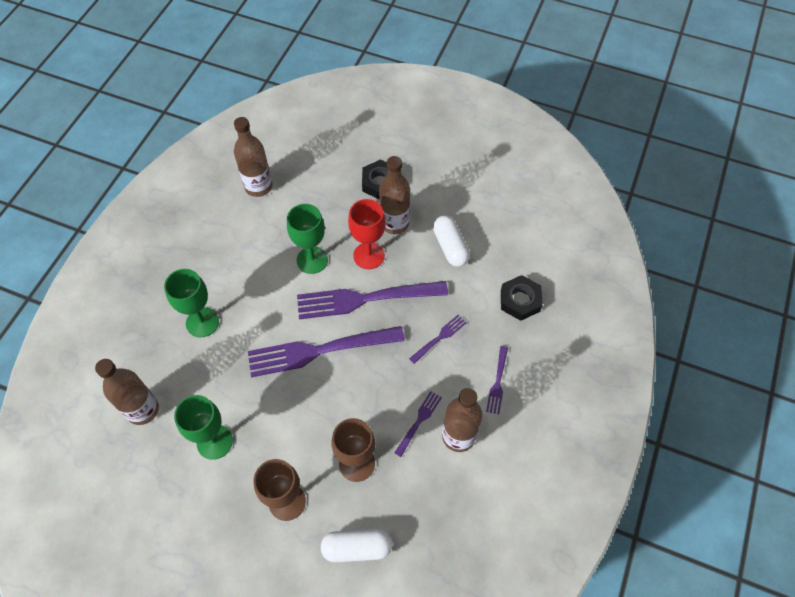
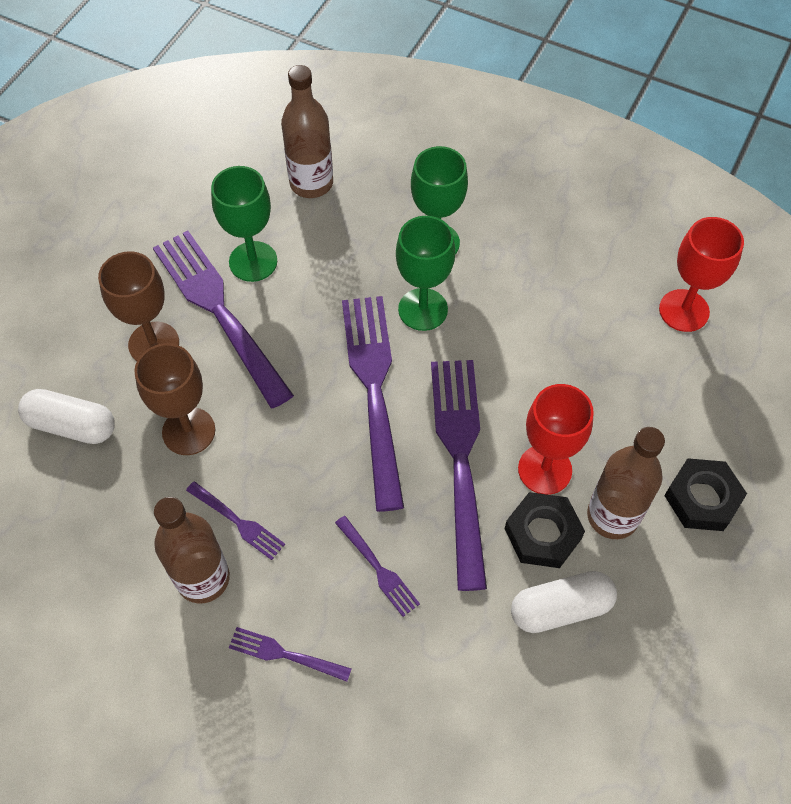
camera: 95 degrees right, 0 degrees up
brown bottle [234,117,273,197] -> red goblet [659,217,744,332]
green goblet [287,204,328,274] -> green goblet moved to [396,216,455,331]
white capsule [321,529,393,562] -> white capsule turned 75 degrees counterclockwise [18,389,115,444]
black nut [501,275,542,321] -> black nut moved to [505,492,585,568]
none -> purple fork [153,230,294,408]

